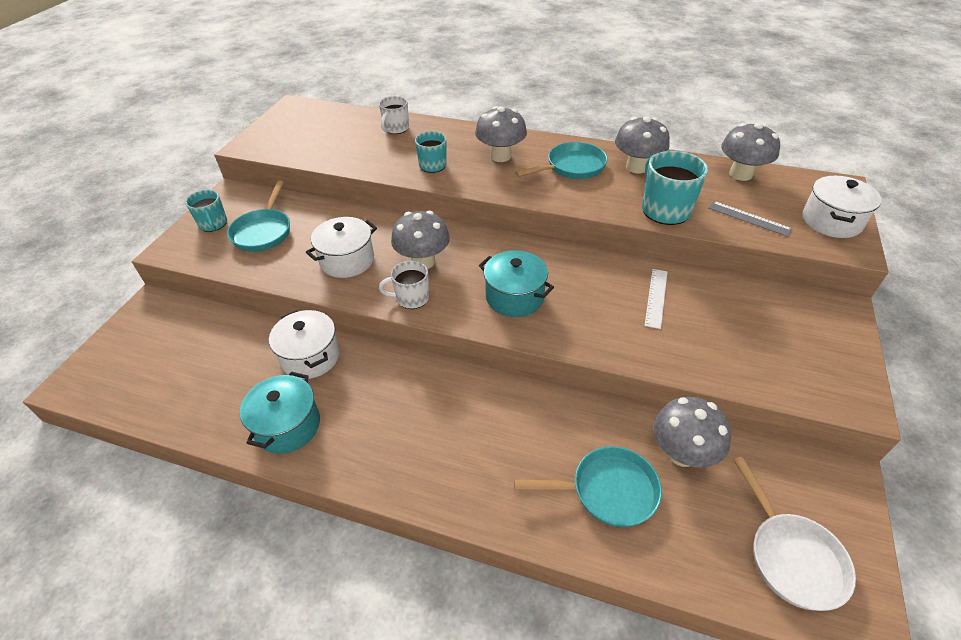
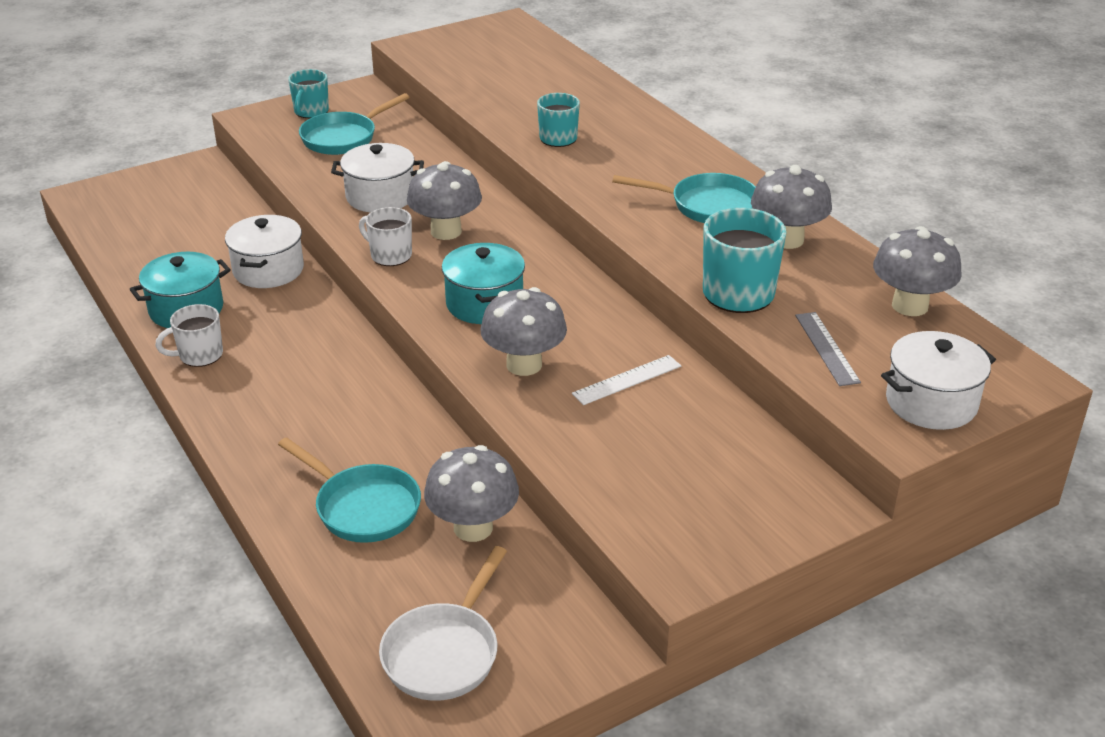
camera: 40 degrees right, 10 degrees down
white mug [379,96,409,134] -> white mug moved to [155,304,223,367]
grey mushroom [475,106,527,162] -> grey mushroom moved to [480,287,567,376]

